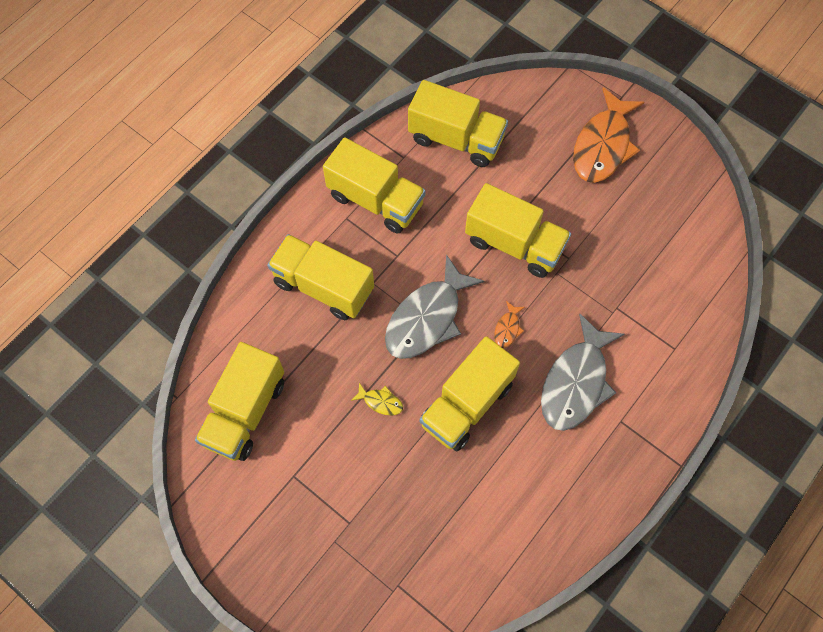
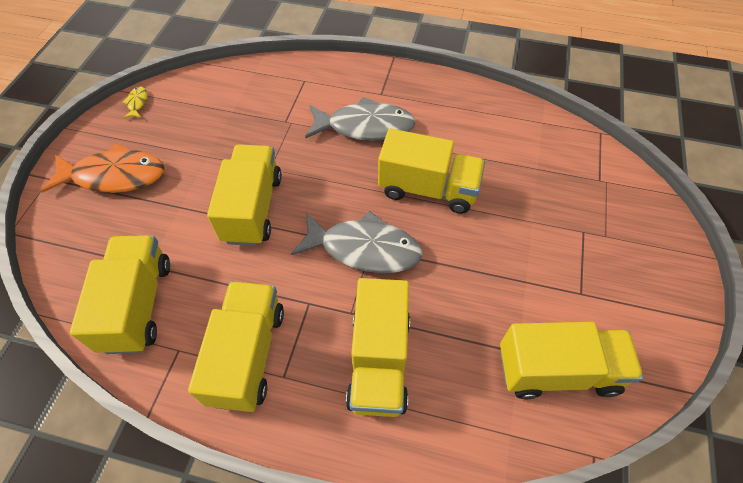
camera: 115 degrees left, 10 degrees down
yellow fish [351,382,403,416] -> yellow fish moved to [122,86,148,119]
orange fish [494,301,525,348] -> none

